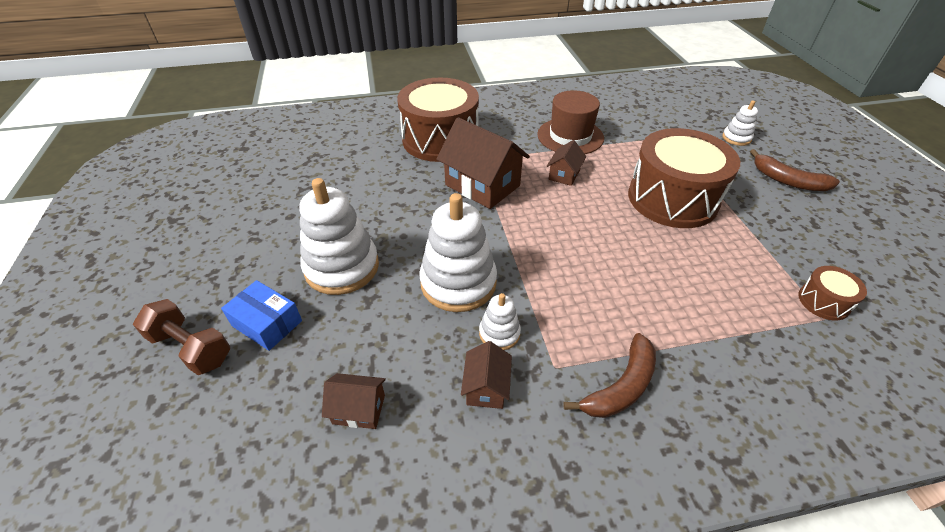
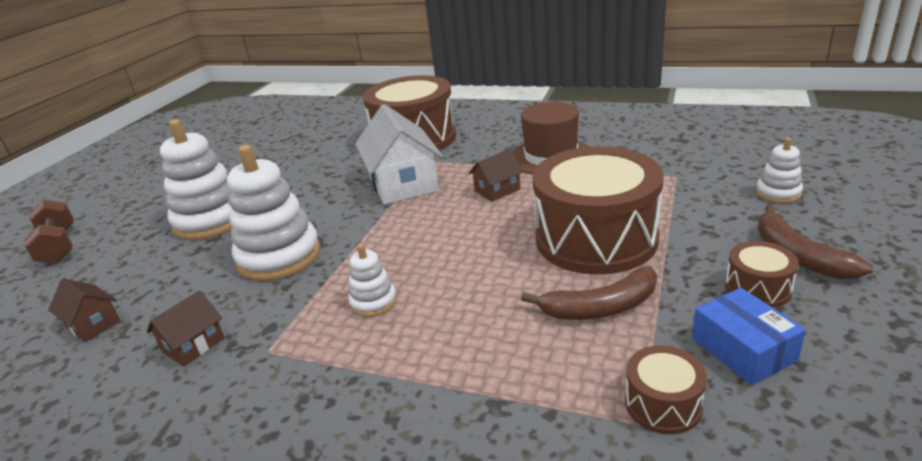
camera: 35 degrees right, 15 degrees down
blue box [221,280,302,351] -> blue box moved to [692,288,806,385]
brown house [436,117,530,209] -> white house [355,104,443,205]
white stacking toy [479,293,521,350] -> white stacking toy moved to [348,244,397,317]
brown banana [563,333,656,418] -> brown banana moved to [521,267,657,320]
none -> brown drum [725,241,799,308]

